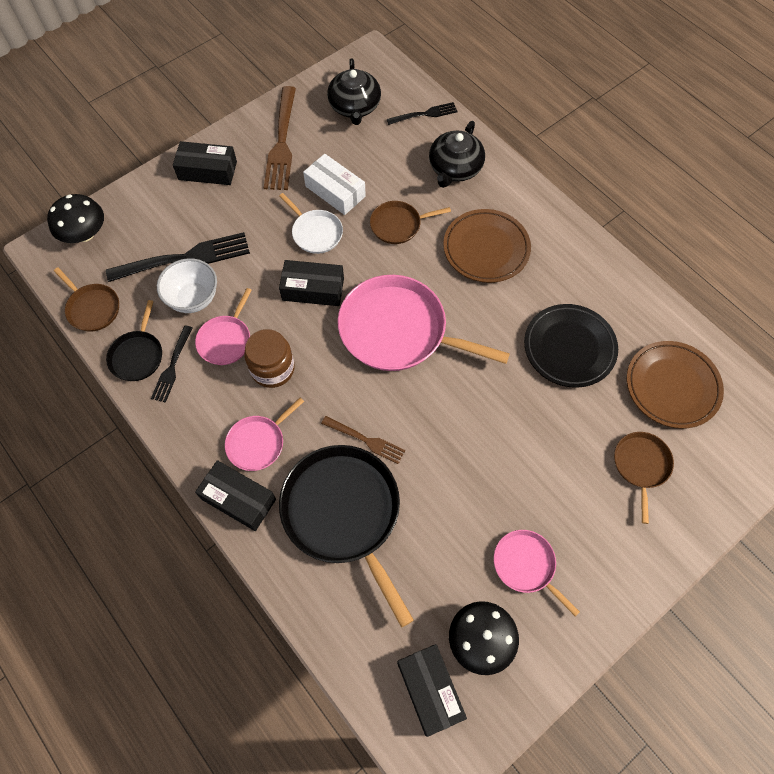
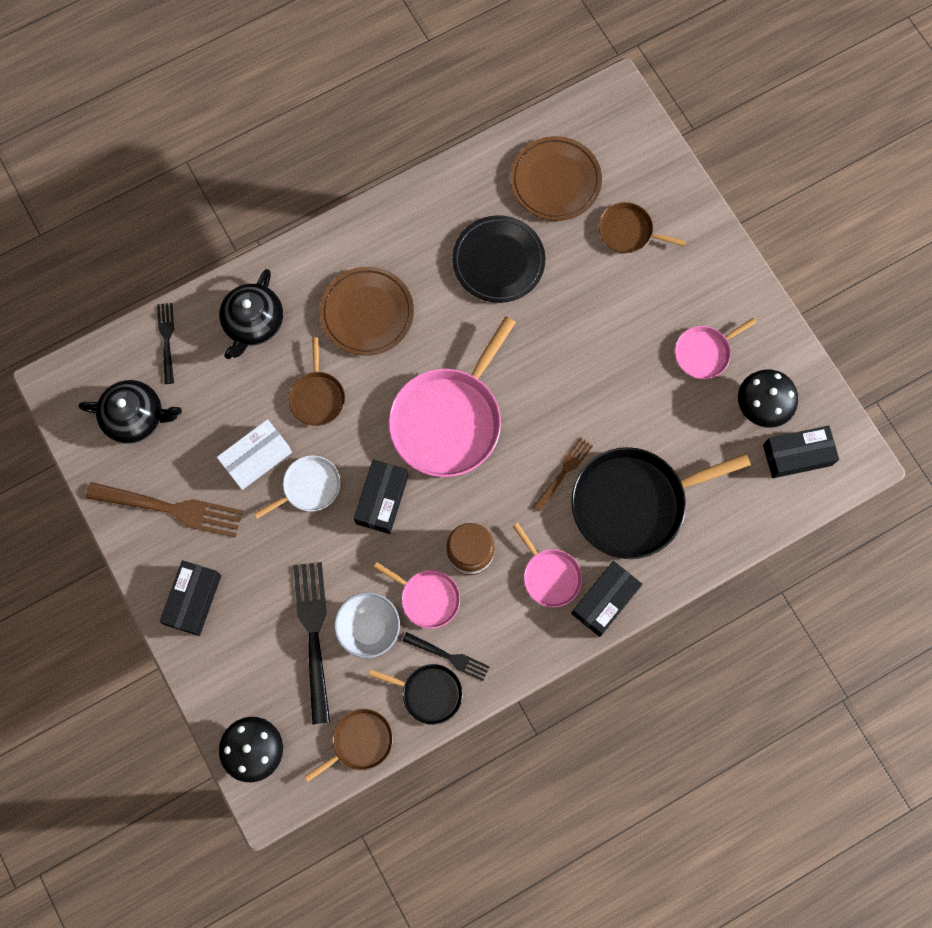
camera: 80 degrees left, 10 degrees up
black teapot [429,121,485,188] -> black teapot turned 75 degrees clockwise [219,269,283,359]

